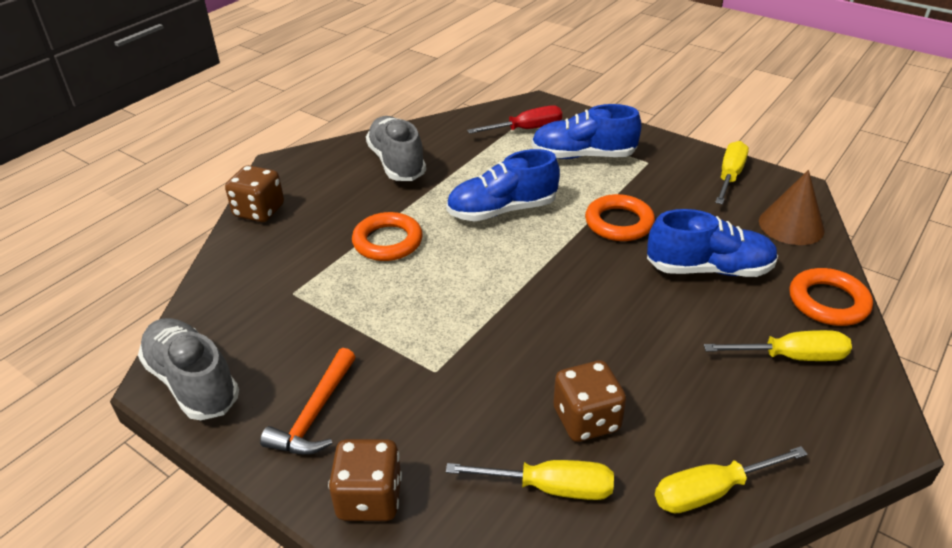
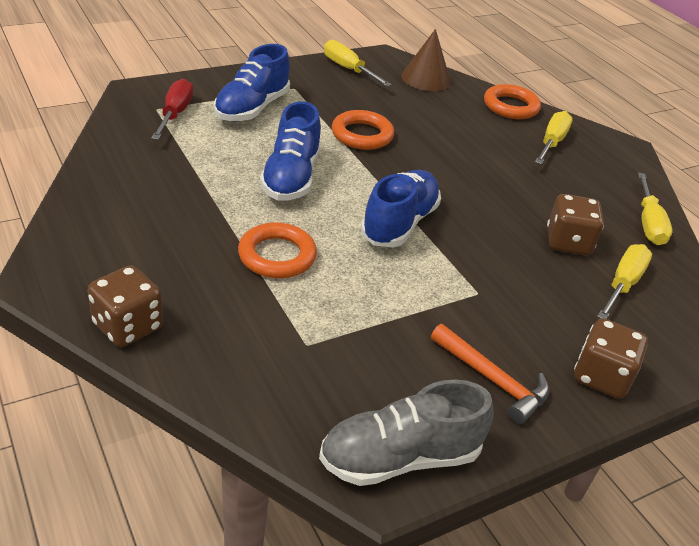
camera: 70 degrees left, 0 degrees up
grey shoe [366,116,426,181] -> none
blue shoe [647,209,778,277] -> blue shoe moved to [360,170,441,247]

